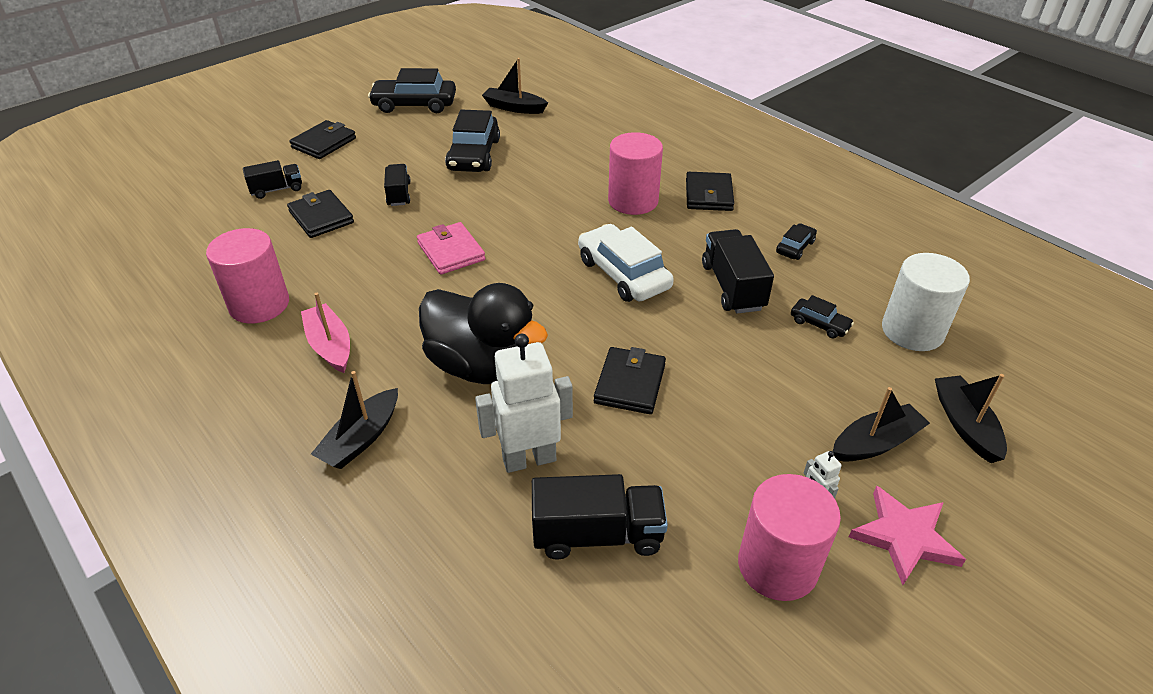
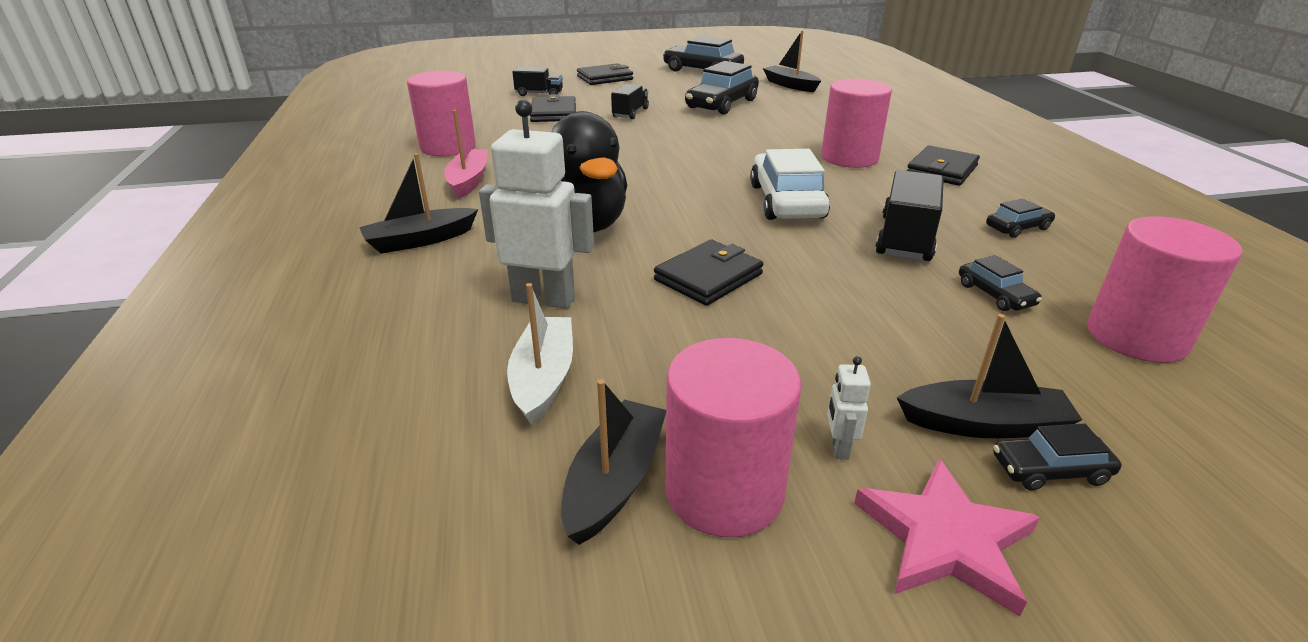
camera: 30 degrees right, 10 degrees down
pink wallet [417,222,485,275] -> none
black truck [532,474,668,560] -> white boat [507,283,573,425]
white cylinder [882,253,970,351] -> pink cylinder [1087,216,1242,363]
black boat [935,374,1007,463] -> black boat moved to [561,379,666,545]
none -> black car [993,423,1121,491]

